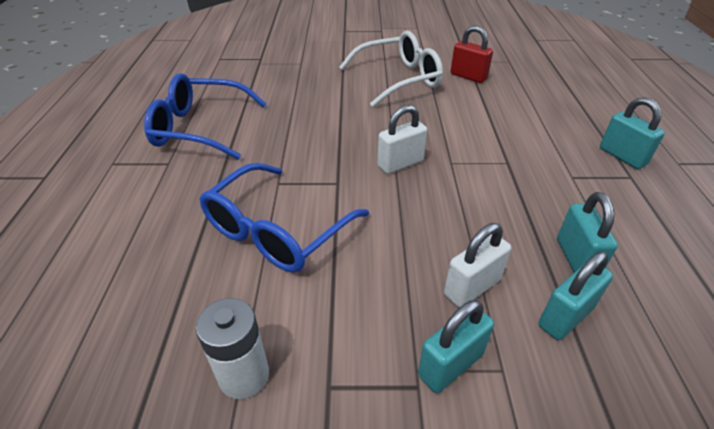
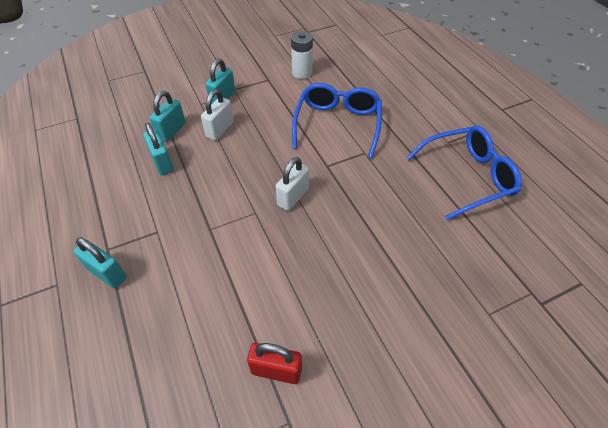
camera: 155 degrees right, 10 degrees up
white glasses [339,31,443,107] -> none

